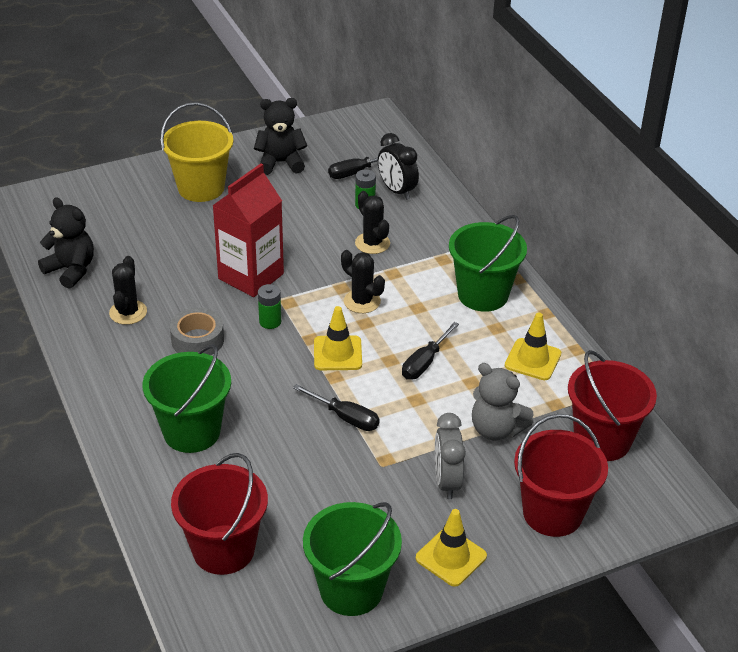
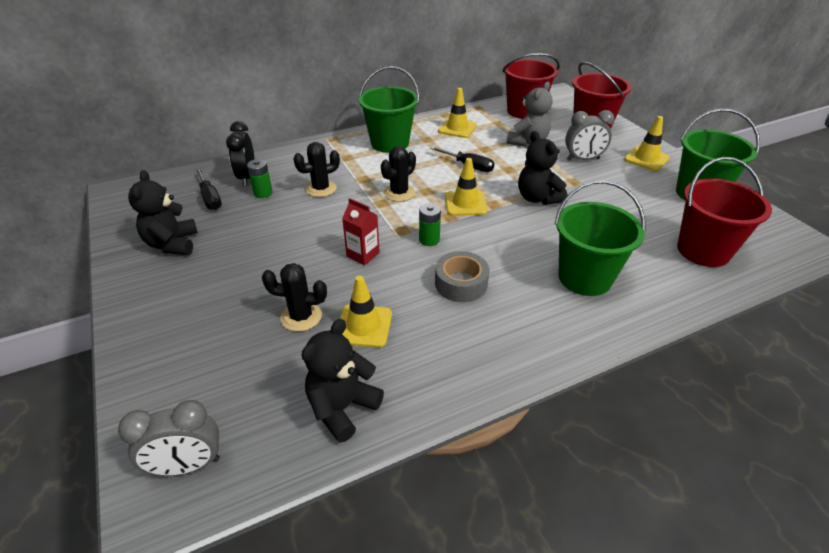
camera: 90 degrees left, 0 degrees up
black cactus [109,256,147,325] -> black cactus moved to [262,263,327,332]
yellow bucket [160,102,233,202] -> none
red carton [212,163,284,297] -> red carton [342,198,380,265], size x0.51
black screwdriver [293,384,379,431] -> black teddy bear [518,131,568,205]
black clock [378,133,419,200] -> black clock turned 120 degrees clockwise [226,121,255,186]
none -> grey clock [118,400,220,476]
none -> yellow traffic cone [340,276,392,348]

